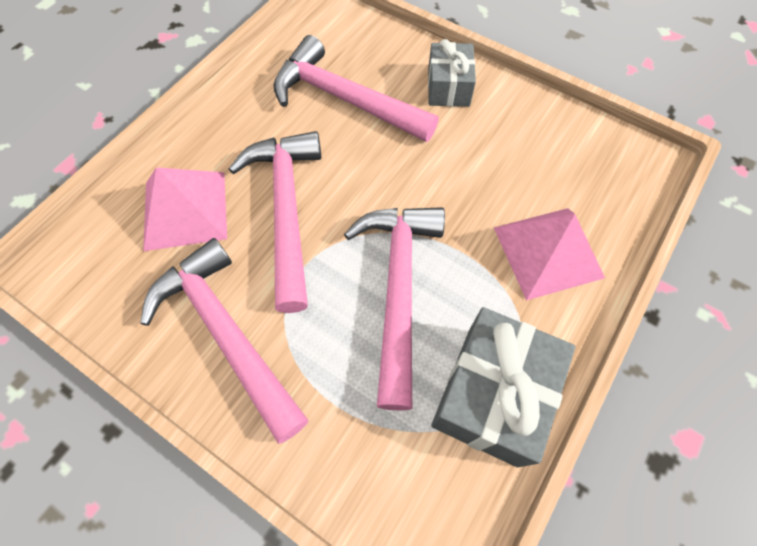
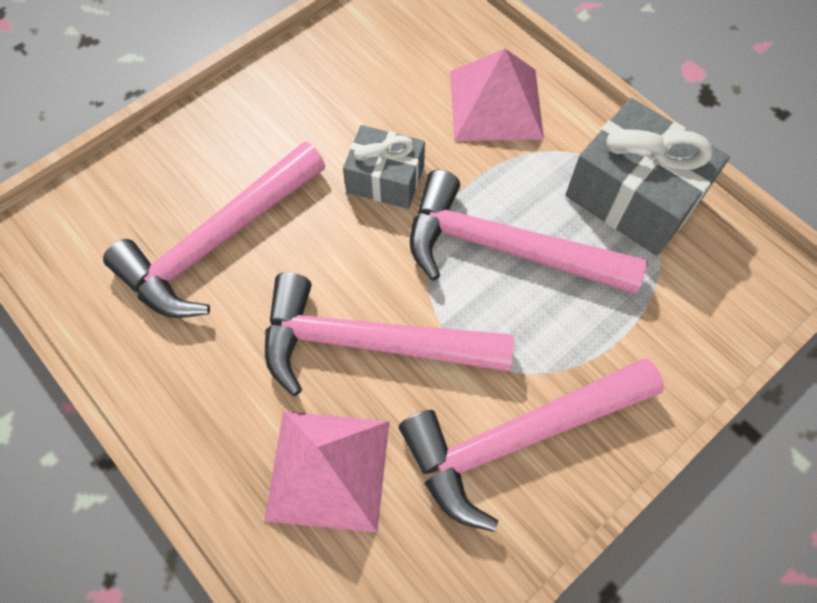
camera: 75 degrees left, 0 degrees up
grey gift [428,39,476,107] -> grey gift moved to [343,125,425,209]

